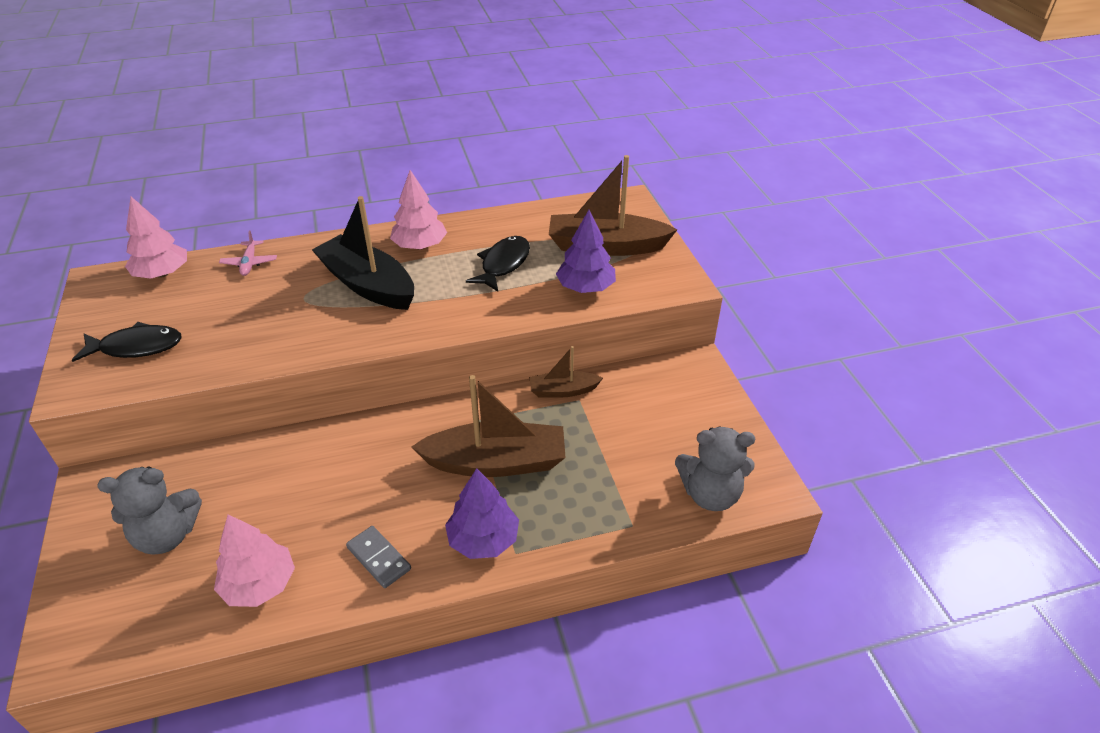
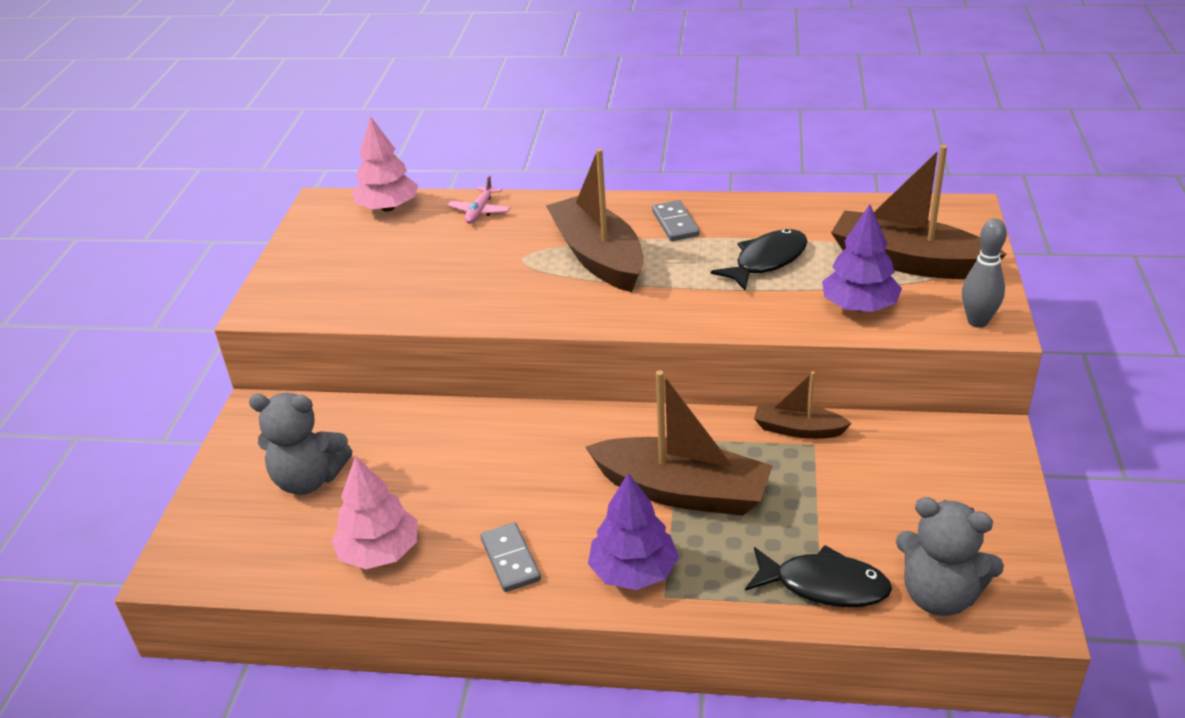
camera: 25 degrees right, 5 degrees down
black fish [72,322,182,362] -> black fish moved to [745,545,892,607]
black boat [312,196,414,310] -> brown boat [546,148,644,292]
pink tree [390,170,447,249] -> grey domino [652,200,700,241]
none -> grey bowling pin [962,219,1007,328]

